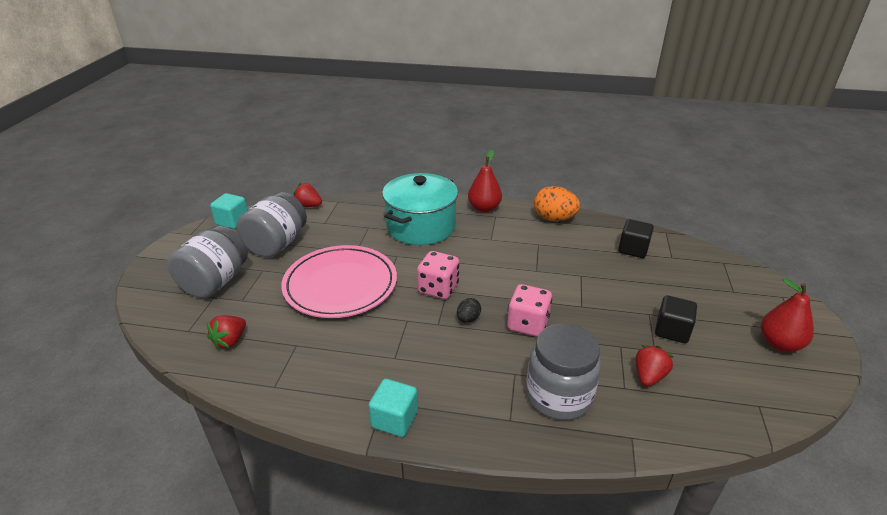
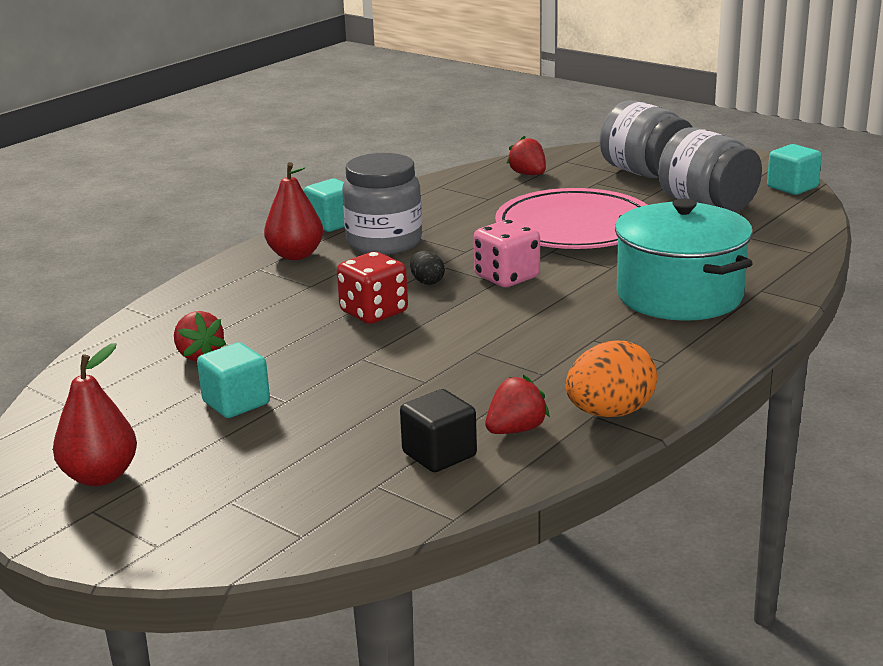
camera: 120 degrees right, 10 degrees down
red strawberry [293,183,322,207] -> red strawberry moved to [485,375,550,434]
red pear [468,150,502,212] -> red pear moved to [264,162,323,260]
pink dice [507,284,552,337] -> red dice [337,252,408,324]
grey jar [526,324,601,420] -> grey jar moved to [342,153,422,255]
black cube [655,295,697,343] -> turquoise cube [197,343,270,418]

